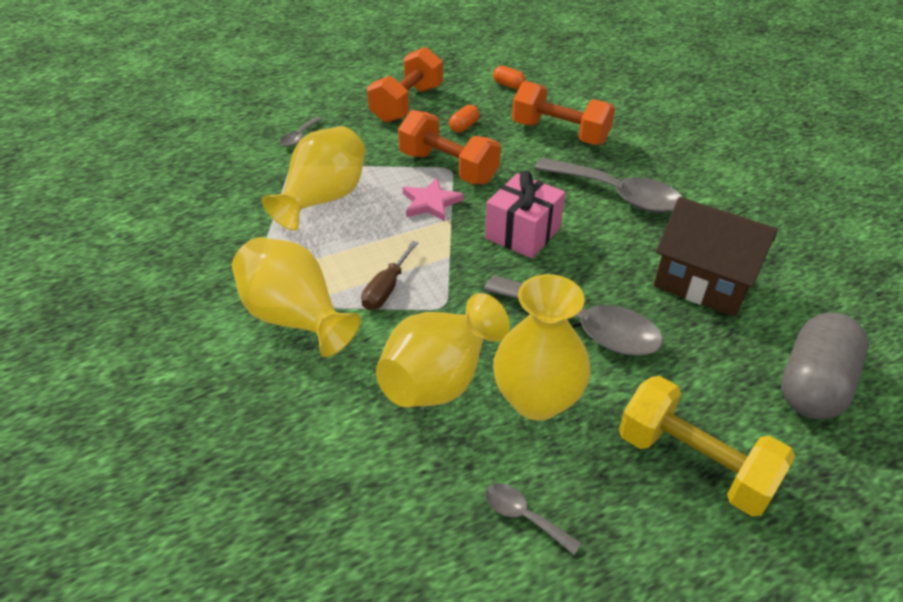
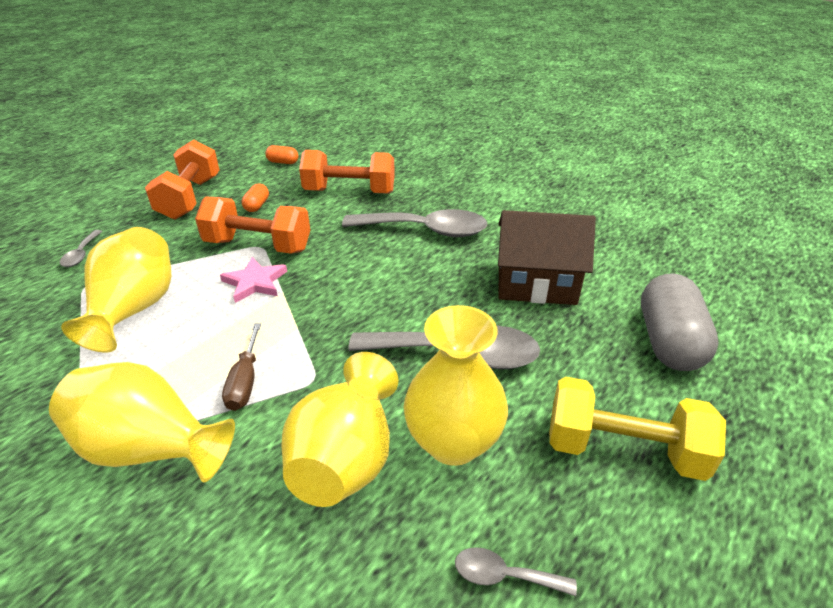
camera: 25 degrees left, 5 degrees down
pink gift [485,171,565,258] -> none

